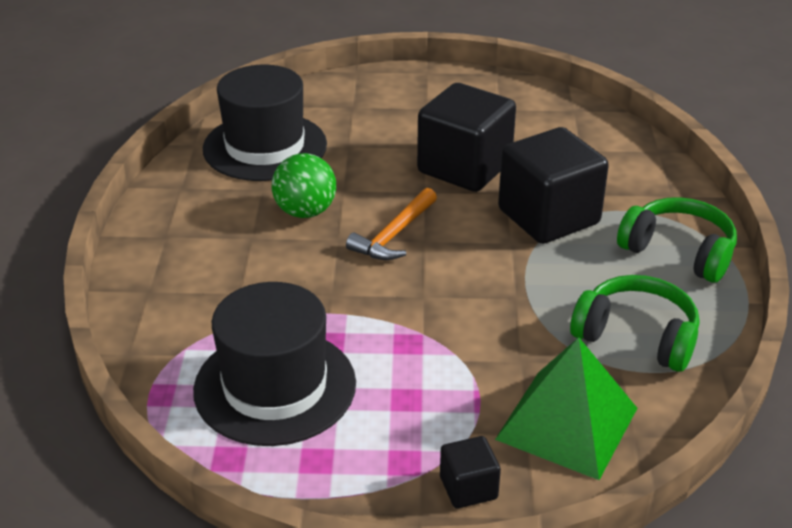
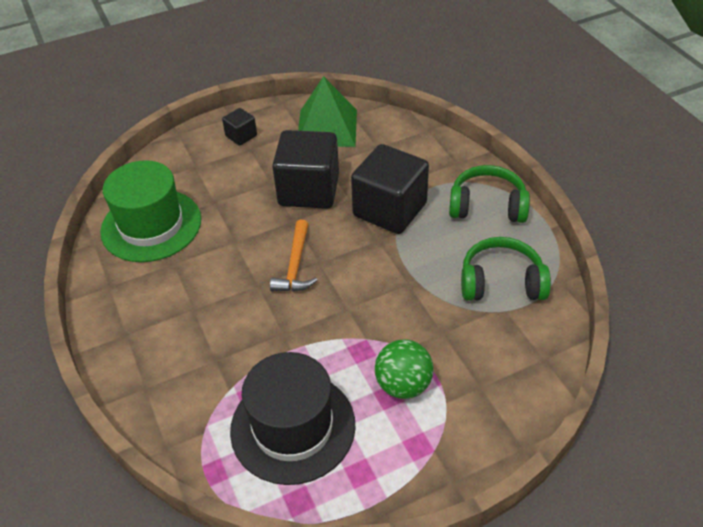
camera: 25 degrees left, 10 degrees up
black hat [203,65,327,181] -> green hat [100,160,201,262]
green ball [272,153,336,218] -> green ball moved to [375,339,434,399]
black cube [440,436,501,509] -> black cube moved to [222,108,257,146]
green pyramid [495,337,637,480] -> green pyramid moved to [298,76,357,147]

